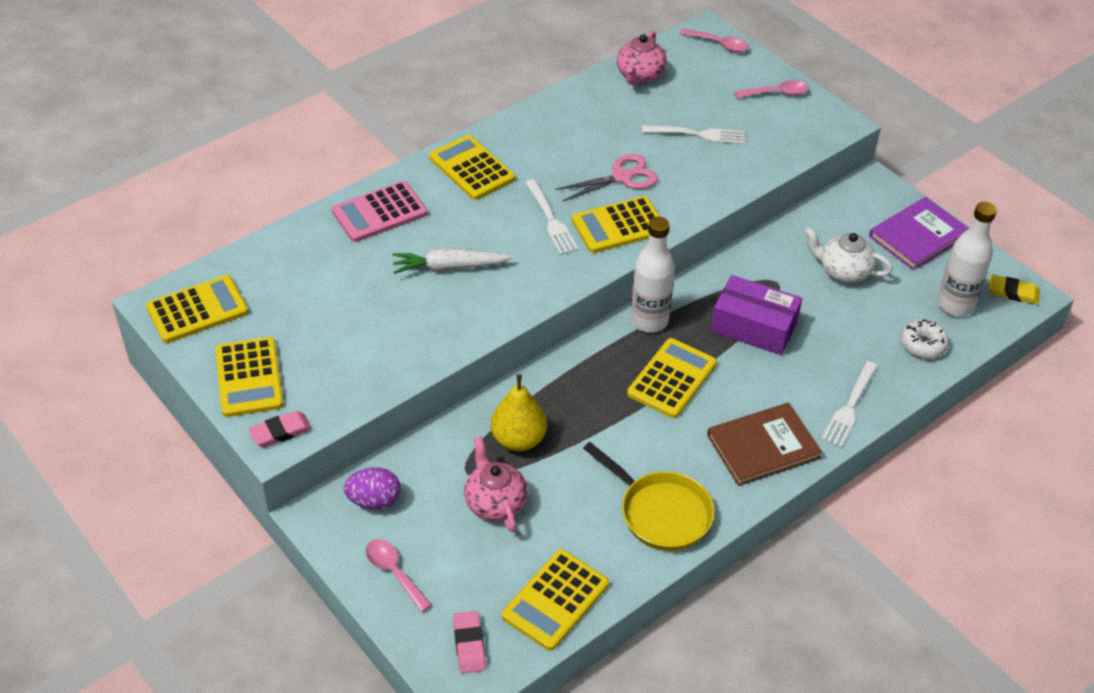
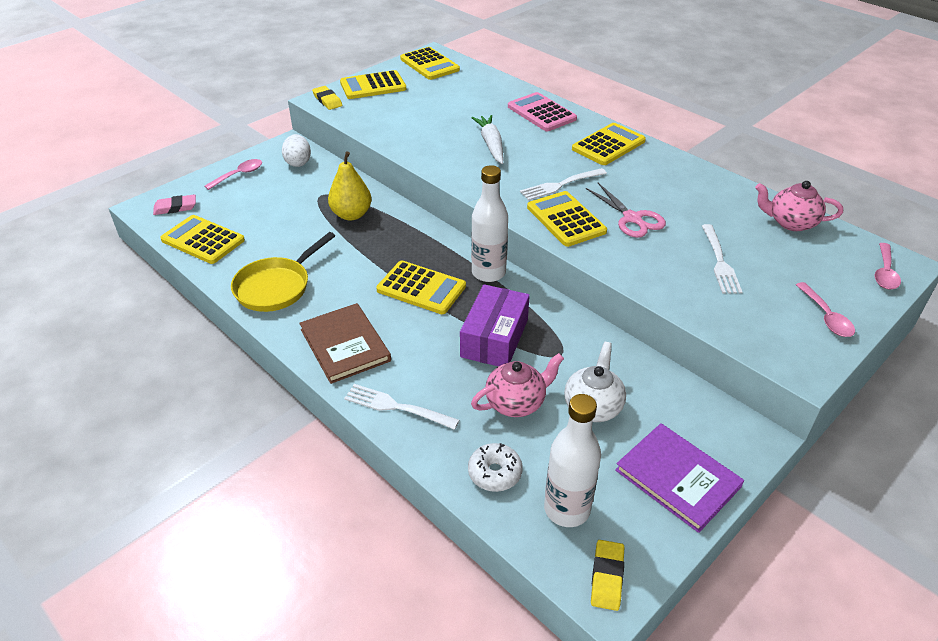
camera: 85 degrees right, 5 degrees down
pink eraser [248,411,312,447] -> yellow eraser [312,86,342,110]
purple egg [344,467,401,510] -> white egg [282,134,311,167]
pink teapot [464,436,528,532] -> pink teapot moved to [471,353,564,417]

